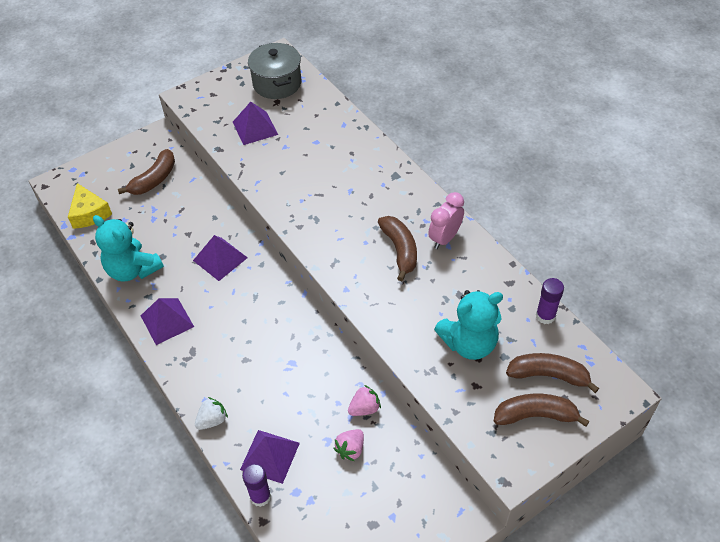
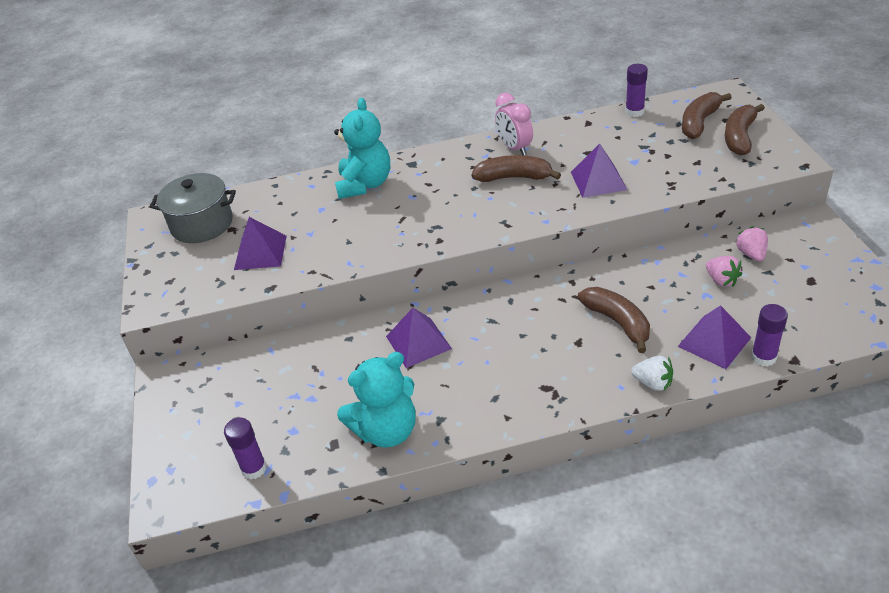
camera: 65 degrees left, 10 degrees down
yellow cheese [68,183,112,229] -> purple glue stick [224,418,267,480]
brown banana [118,149,175,195] -> brown banana moved to [578,287,650,353]
purple pyramid [141,298,194,345] -> purple pyramid moved to [571,144,627,198]
white strawberry [195,397,228,430] -> white strawberry turned 135 degrees clockwise [631,356,673,391]
pink strawberry [348,385,381,416] -> pink strawberry moved to [735,226,768,261]
turquoise teddy bear [434,290,503,360] -> turquoise teddy bear moved to [334,98,390,199]

